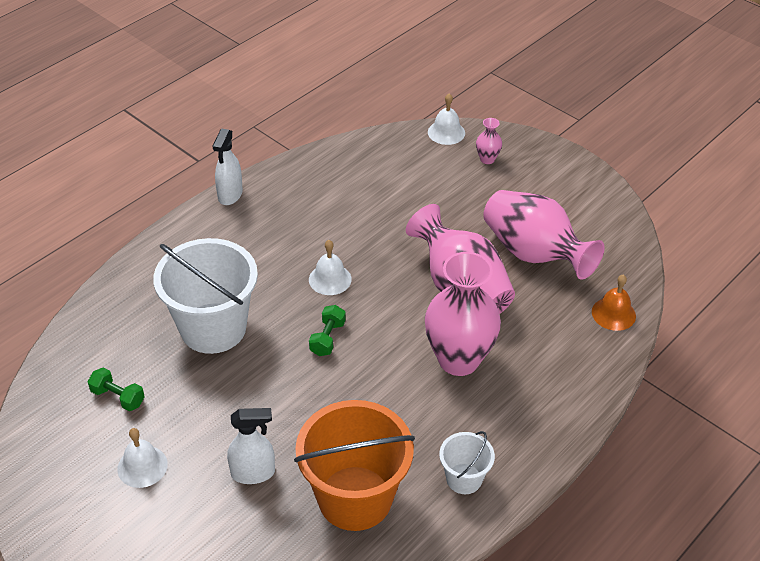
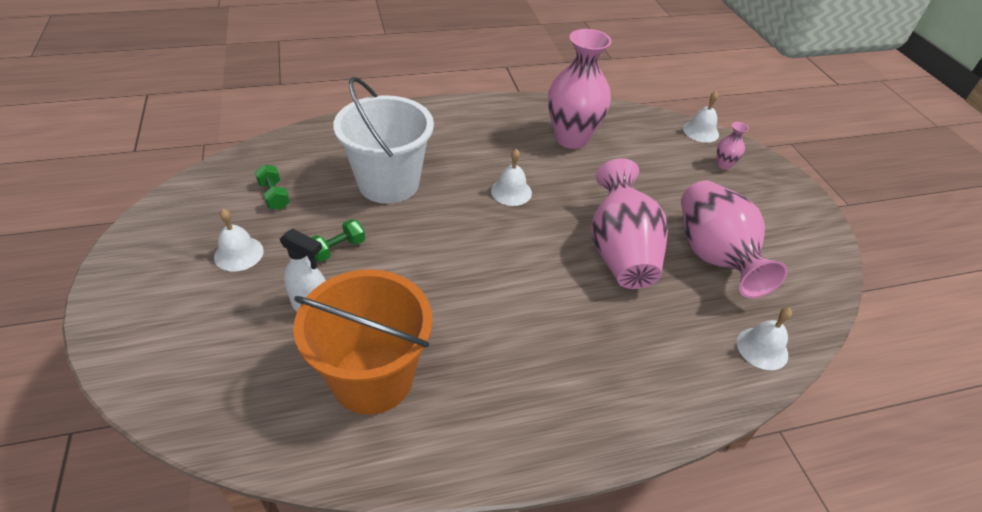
camera: 30 degrees right, 0 degrees up
white spray bottle [212,129,243,205] -> none
green dumbbell [309,305,346,356] -> green dumbbell moved to [311,219,365,262]
pink vase [425,252,501,376] -> pink vase moved to [548,29,612,149]
white bucket [439,431,495,494] -> none
orange bell [592,275,636,331] -> white bell [737,308,792,370]

